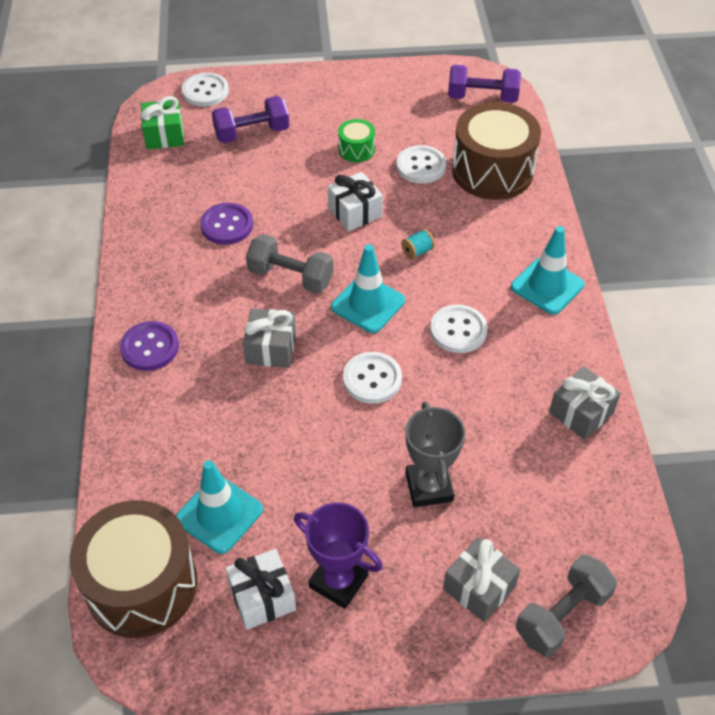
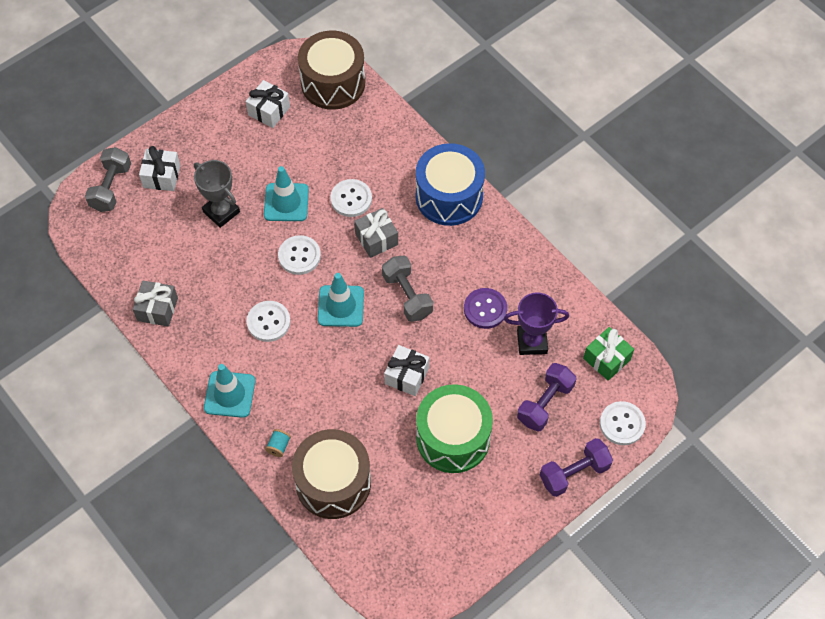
camera: 145 degrees right, 10 degrees up
purple button [120,321,179,371] -> blue drum [416,143,485,226]
turquoise traffic cone [176,460,263,554] -> turquoise traffic cone moved to [264,166,309,221]
grey dumbbell [246,234,333,293] -> grey dumbbell turned 75 degrees clockwise [382,255,433,322]
purple trophy [294,502,383,609] -> purple trophy moved to [504,292,569,355]
green drum [338,119,375,162] -> green drum [416,384,493,473], size x2.18
white button [396,145,446,184] -> white button moved to [330,179,372,217]
turquoise spool [401,229,435,259] -> turquoise spool moved to [265,429,291,457]
grey gift [443,537,521,622] -> white gift [139,146,181,191]
purple dumbbell [448,65,521,103] -> purple dumbbell moved to [540,438,613,497]

